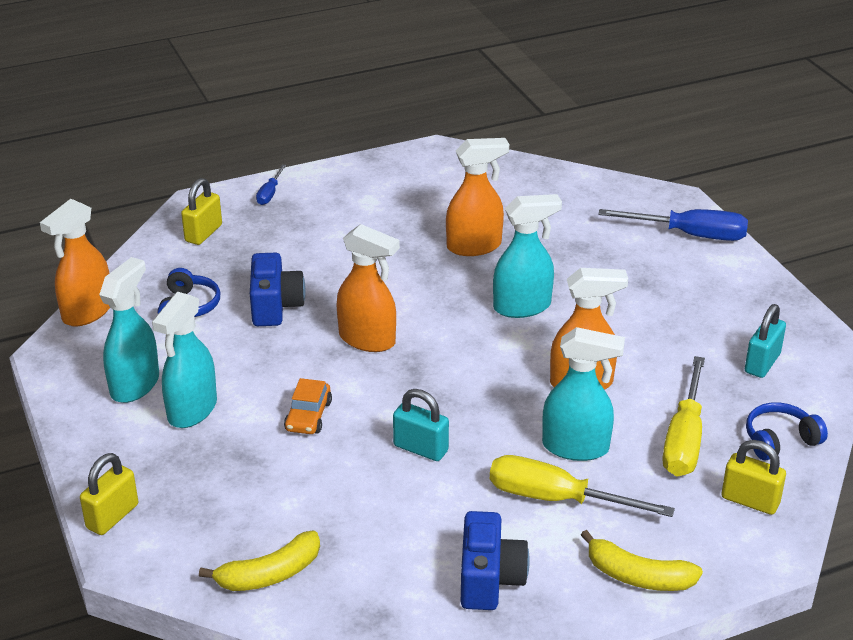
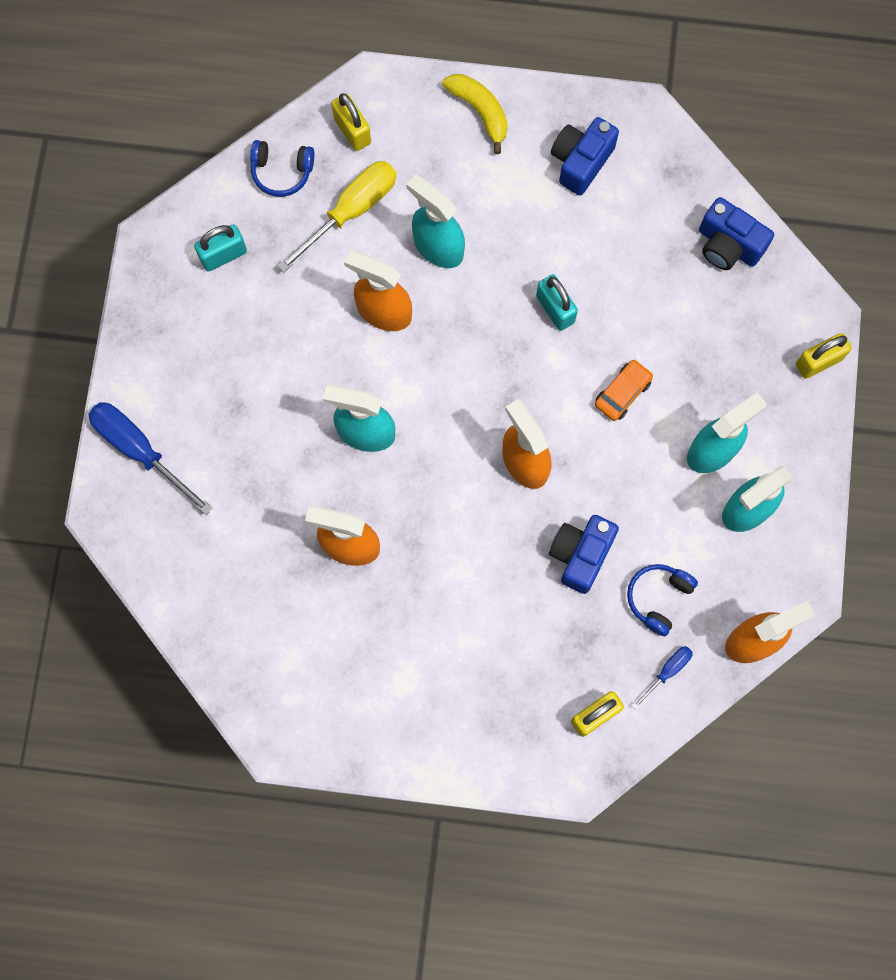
camera: 150 degrees left, 40 degrees up
yellow banana [199,531,320,591] -> blue camera [699,197,774,270]
blue screwdriver [256,164,286,205] -> blue screwdriver moved to [632,646,693,710]
yellow screwdriver [490,455,675,517] -> none

